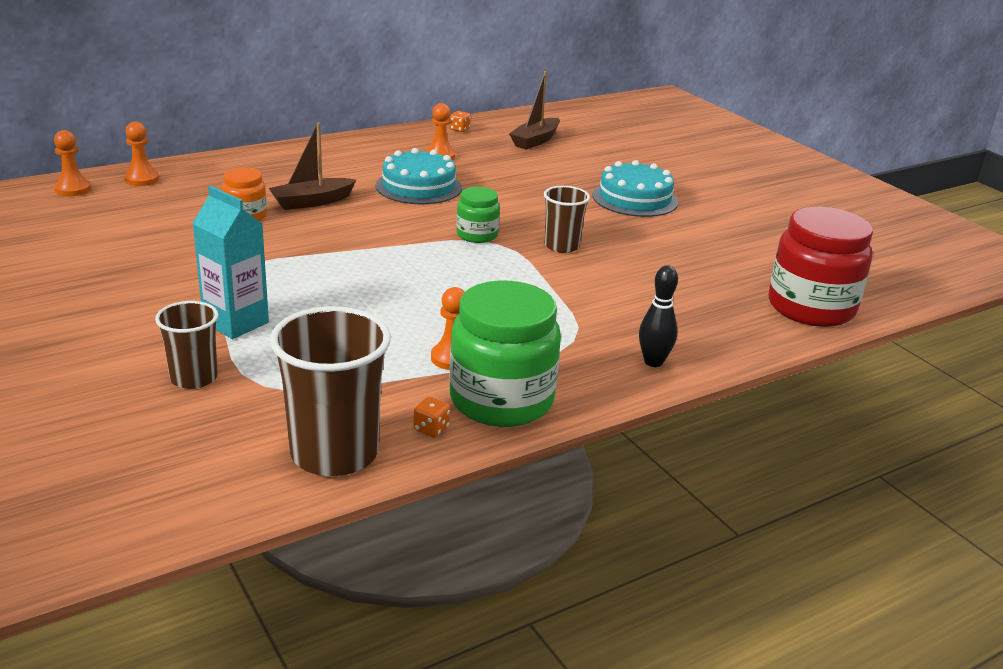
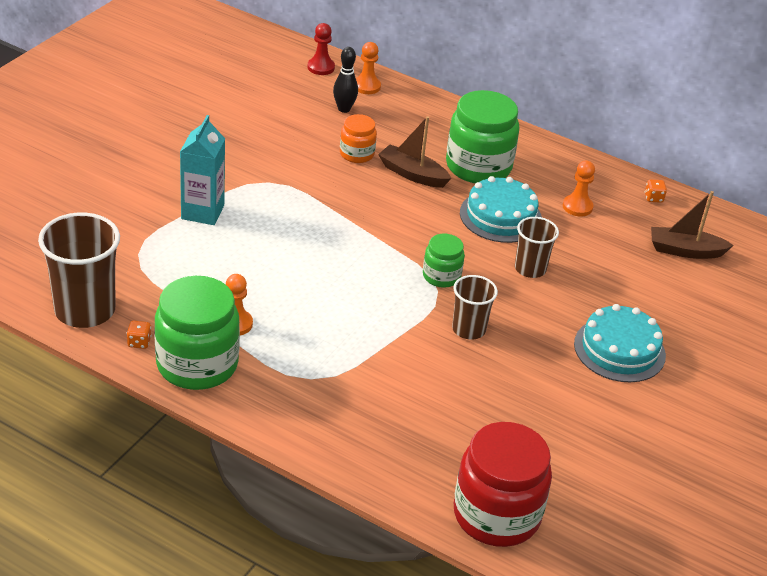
camera: 60 degrees right, 10 degrees up
orange pawn [54,130,91,196] -> red pawn [308,23,335,75]
brown cup [155,301,218,389] -> brown cup moved to [515,217,559,278]
black bowling pin [639,265,678,367] -> black bowling pin moved to [333,47,358,113]
none -> green jar [446,90,520,183]

